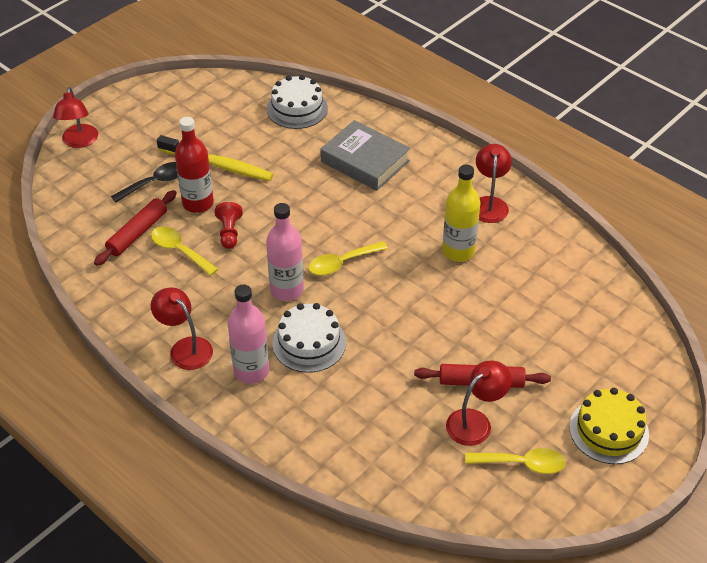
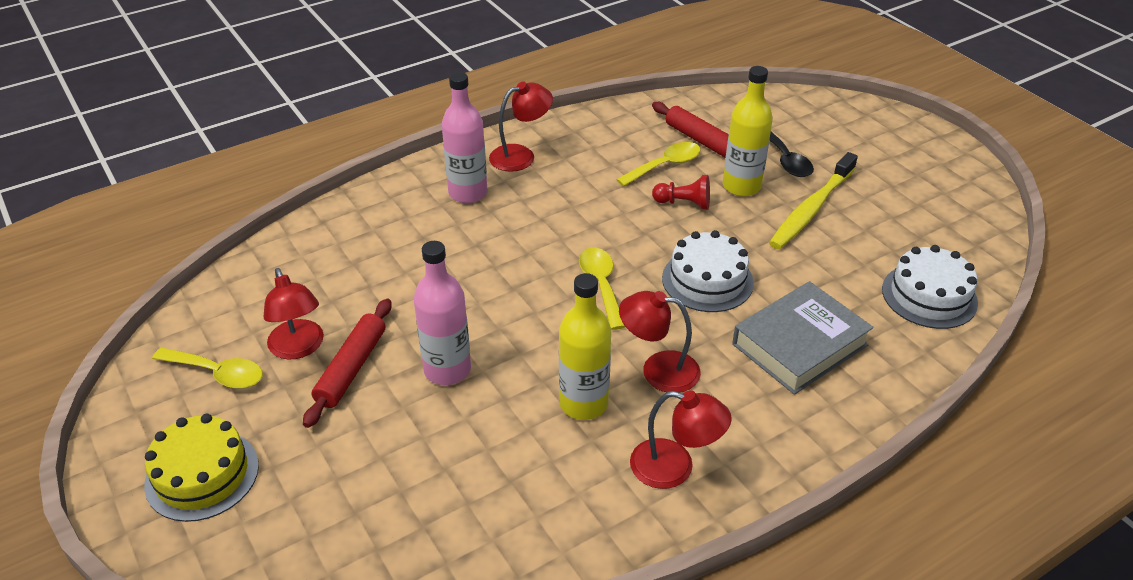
camera: 105 degrees right, 5 degrees down
red lamp [53,87,98,148] -> red lamp moved to [619,291,701,393]
red bottle [175,117,214,213] -> yellow bottle [723,66,773,196]
pink bottle [266,203,304,301] -> pink bottle moved to [414,241,471,385]
white cake [272,303,346,373] -> white cake moved to [662,230,754,312]
yellow spoon [465,448,566,474] -> yellow spoon turned 90 degrees counterclockwise [152,347,263,388]

